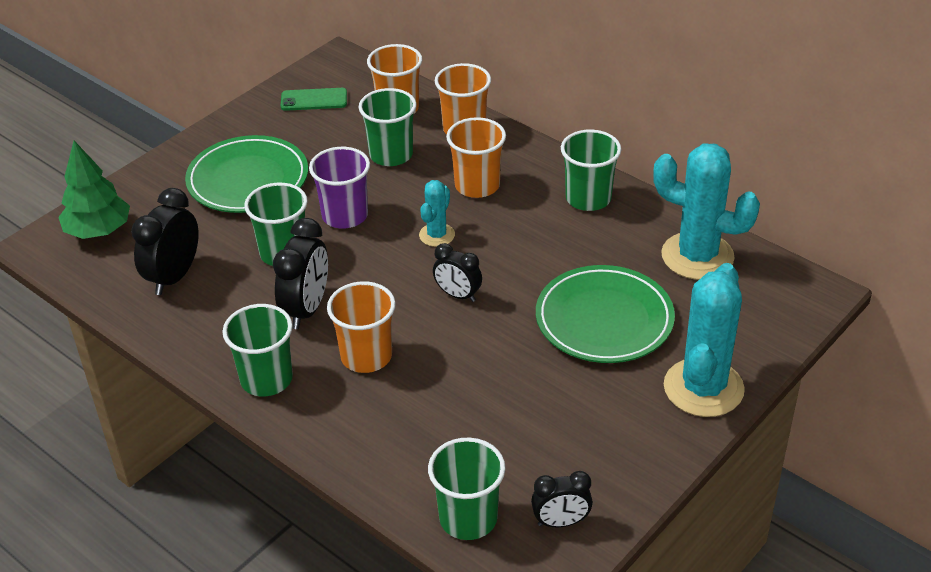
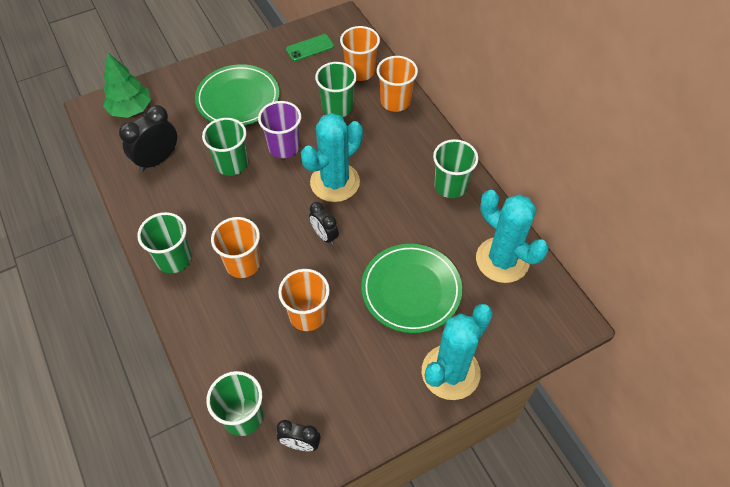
camera: 20 degrees right, 15 degrees up
black clock [273,218,328,329] -> none
green phone [280,88,347,111] -> green phone turned 45 degrees counterclockwise [286,34,334,61]
turquoise cactus [419,180,455,247] -> turquoise cactus [301,113,363,202], size x1.95
orange cup [446,117,506,198] -> orange cup moved to [278,269,330,331]

